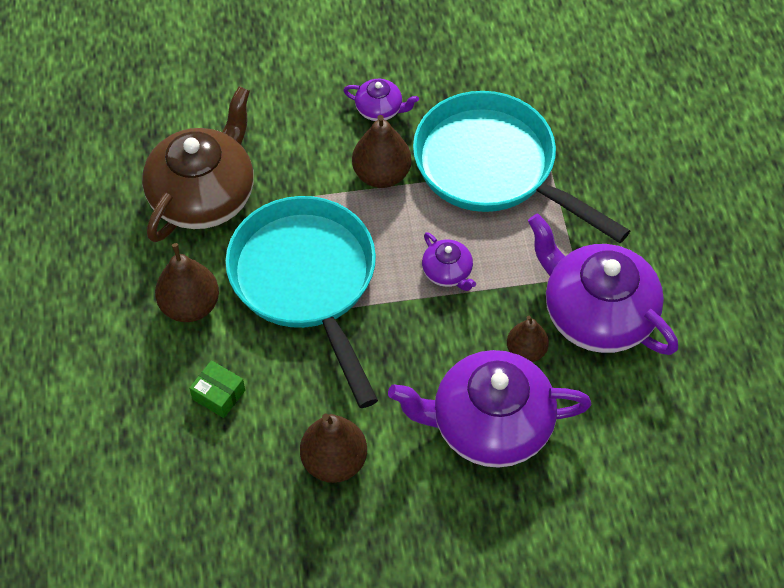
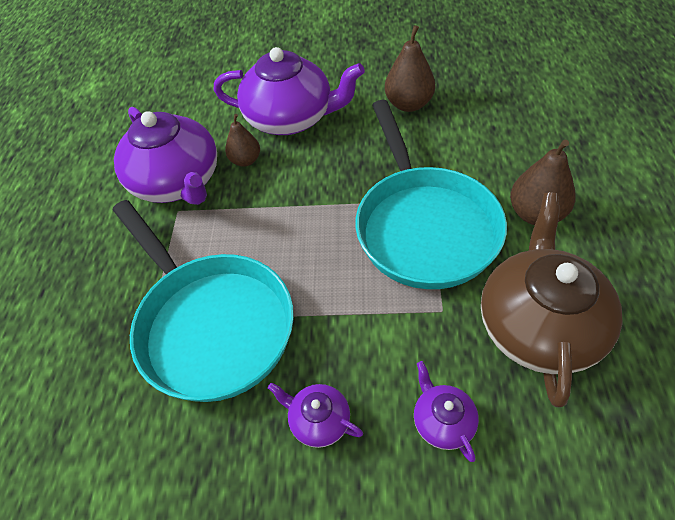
camera: 165 degrees left, 5 degrees down
brown teapot [142,86,254,242] -> brown teapot turned 150 degrees clockwise [481,193,622,407]
green box [189,360,245,418] -> none
brown pear [352,115,412,188] -> none
purple teapot [422,232,476,291] -> purple teapot moved to [414,361,479,462]

